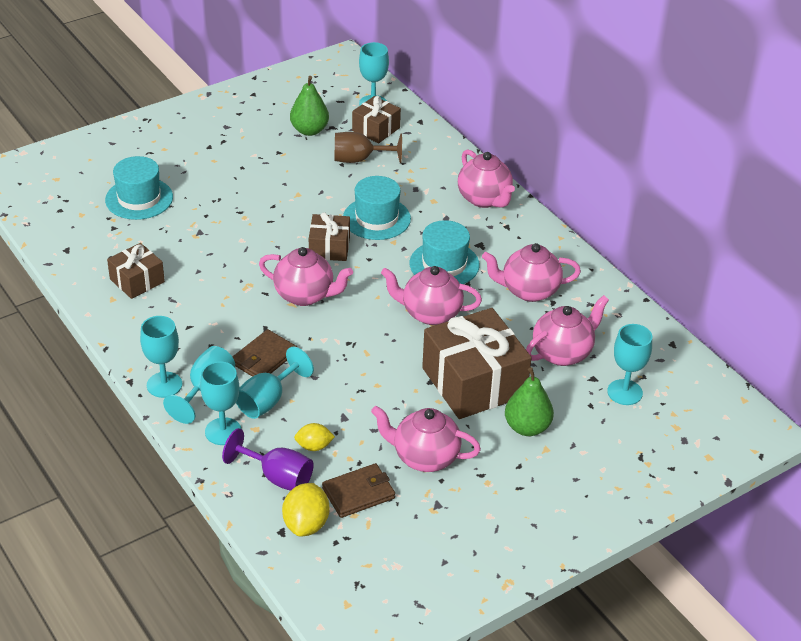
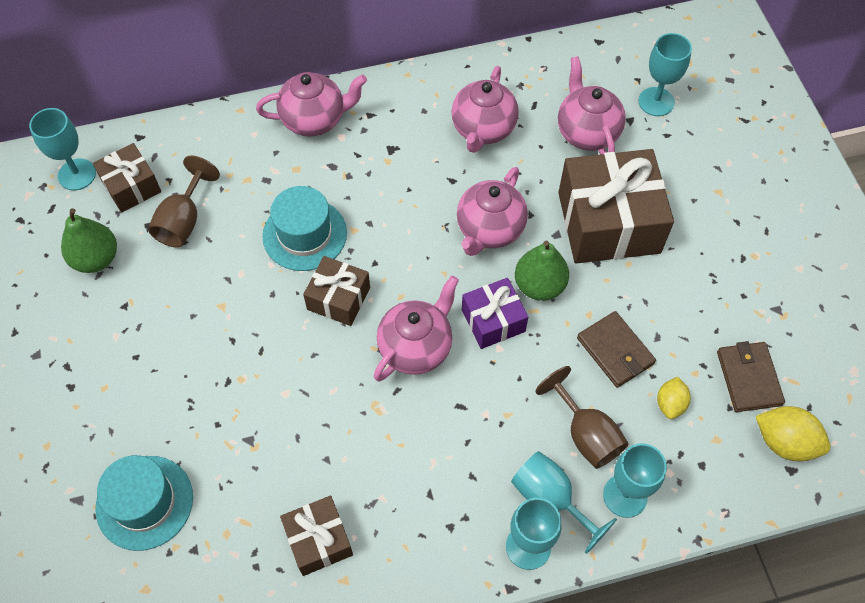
camera: 70 degrees left, 20 degrees up
purple goblet [222,428,314,491] -> none
brown wallet [232,329,297,377] -> brown wallet moved to [577,311,656,388]
turquoise goblet [236,347,314,419] -> brown goblet [535,366,628,469]
pink teapot [371,406,481,472] -> none
turquoise hat [410,220,480,284] -> none
green pear [505,367,554,436] -> green pear moved to [515,241,569,301]
none -> purple gift [462,278,528,349]

